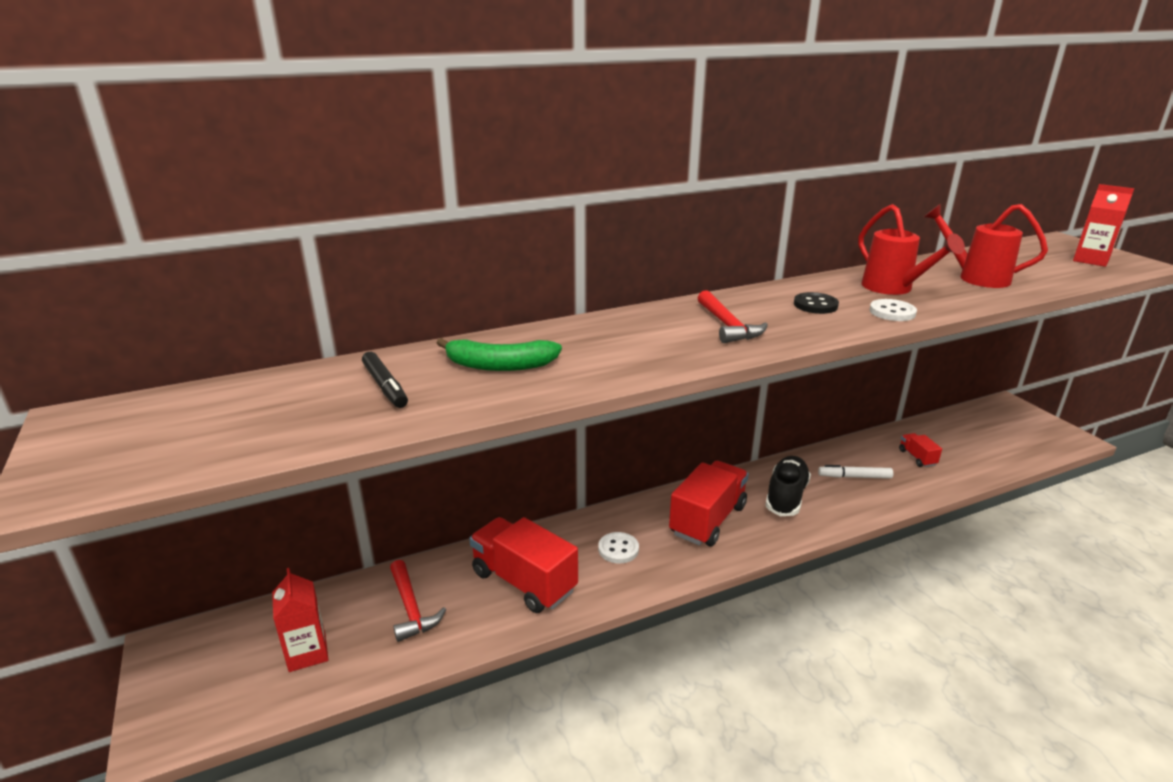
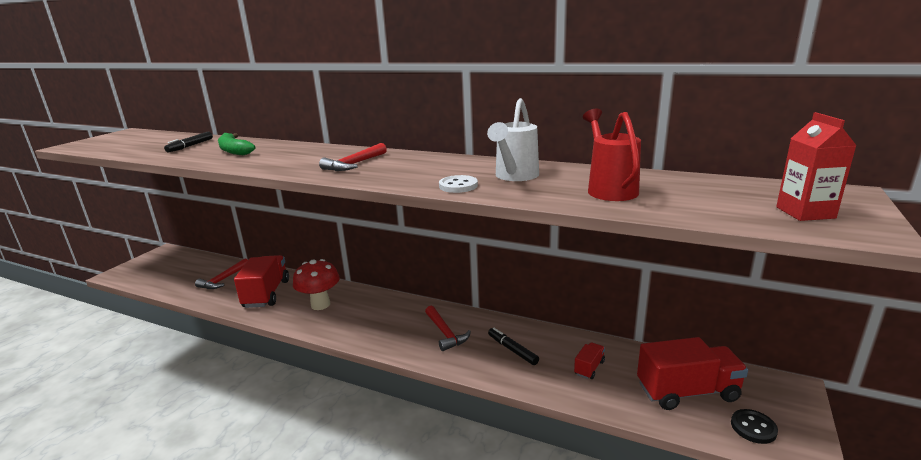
camera: 50 degrees right, 5 degrees down
red carton [272,568,328,672] -> none
white button [598,532,639,563] -> red mushroom [293,259,340,310]
red truck [669,461,749,546] -> red truck moved to [637,337,748,410]
black shoe [765,456,811,516] -> red hammer [425,306,471,351]
black button [794,292,839,314] -> black button moved to [731,409,778,444]
white marker [818,465,893,479] -> black marker [488,328,539,365]
red watering can [858,204,965,295] -> white watering can [487,98,539,181]

